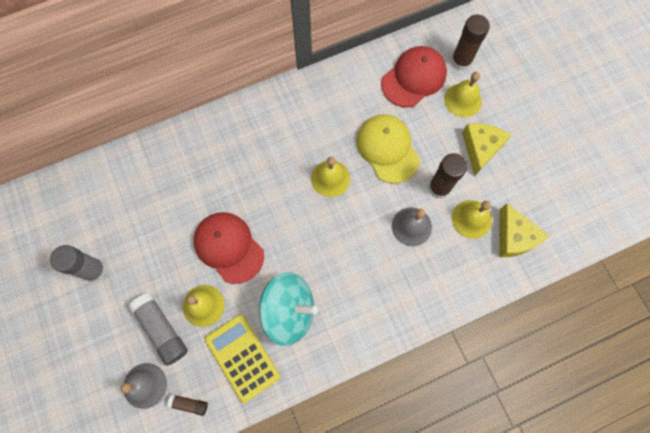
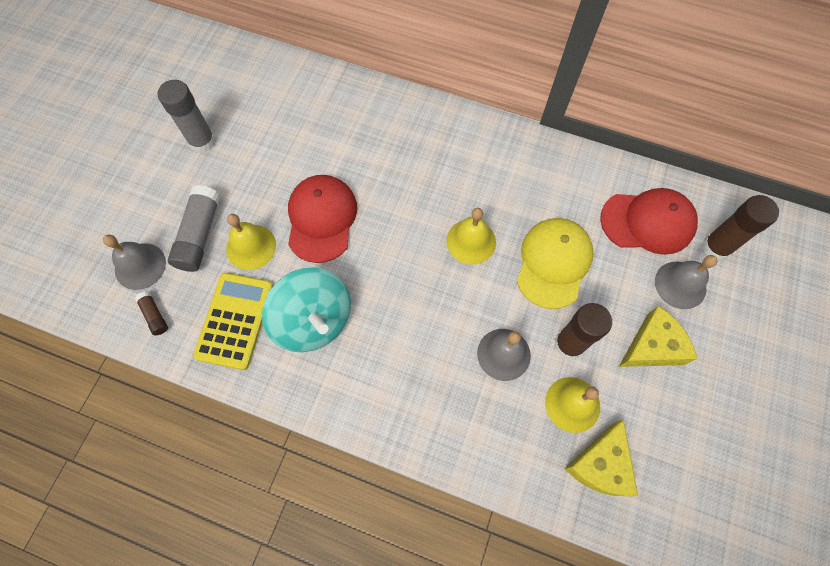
camera: 45 degrees right, 5 degrees down
yellow bell [444,72,482,117] -> grey bell [655,255,718,309]

